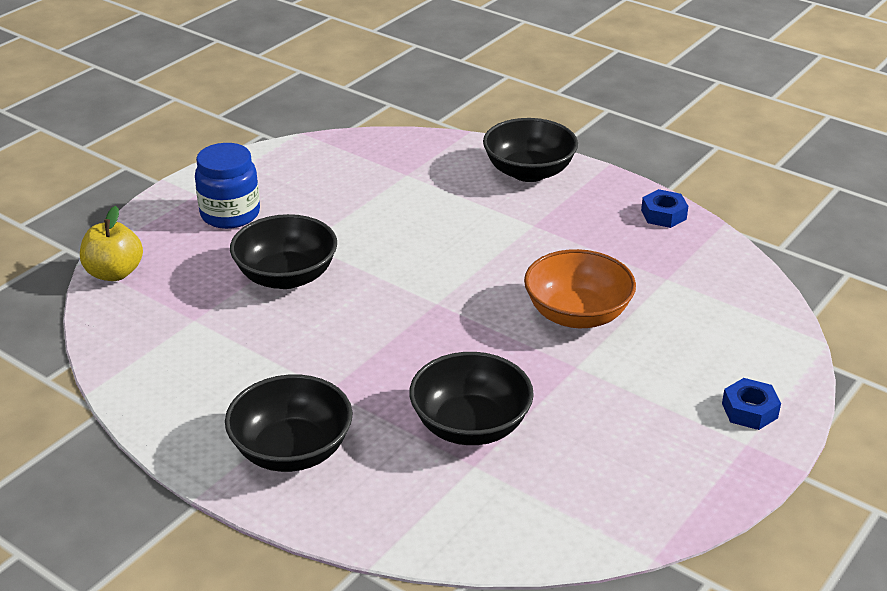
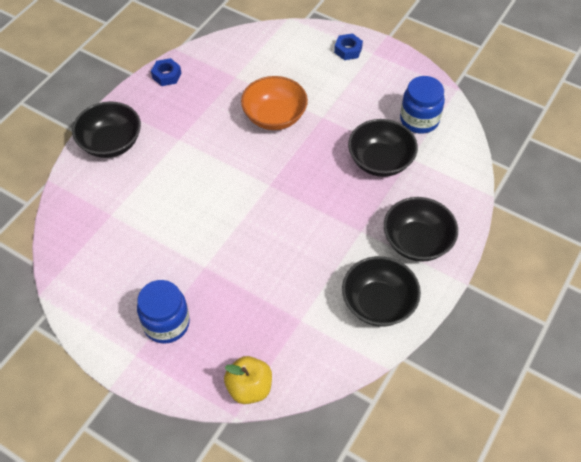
camera: 95 degrees left, 20 degrees up
black bowl [230,214,337,289] -> black bowl moved to [342,256,421,326]
none -> blue jar [400,76,445,134]

